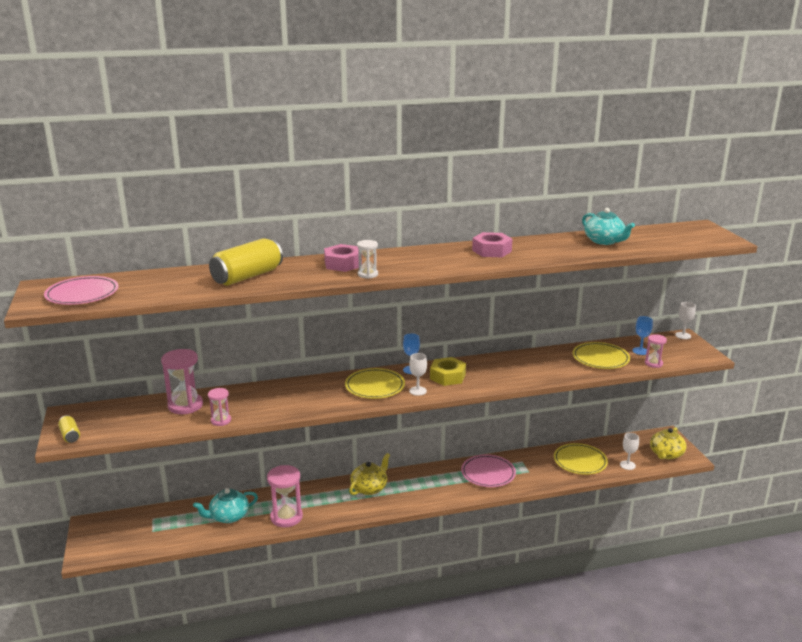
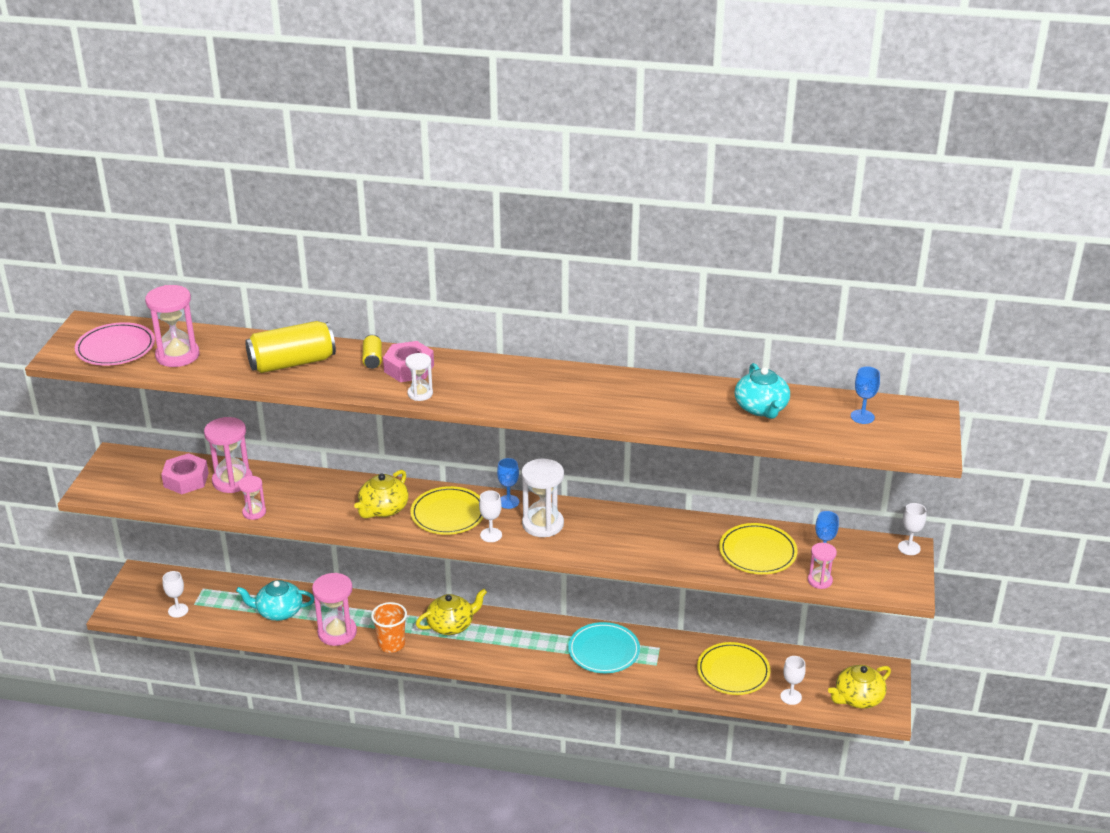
camera: 25 degrees right, 10 degrees up
yellow can [58,415,80,443] -> yellow can moved to [362,334,382,369]
yellow nut [430,357,466,386] -> white hourglass [521,459,564,537]
pink plate [461,454,516,487] -> turquoise plate [568,622,640,673]
pink nut [472,232,512,257] -> pink nut moved to [161,453,209,494]
none -> pink hourglass [145,285,199,367]
none -> white goblet [162,571,188,618]
none -> yellow teapot [354,470,409,519]
none -> orange cup [371,602,407,653]
none -> blue goblet [851,367,880,424]

